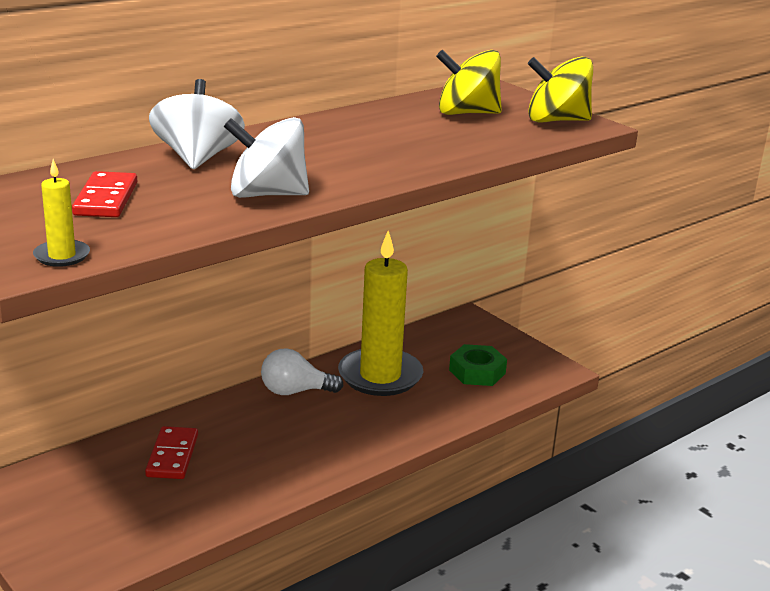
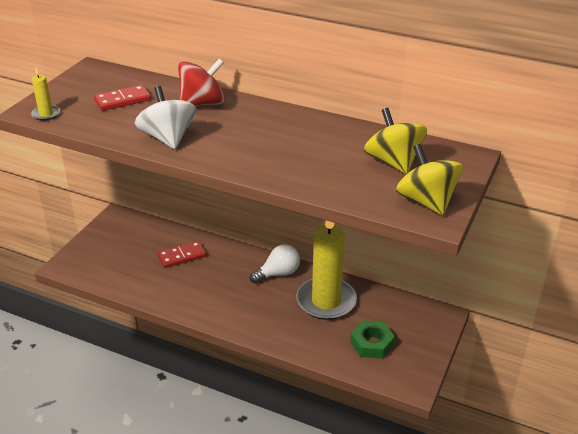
camera: 65 degrees right, 10 degrees up
white spinning top [149,79,245,169] -> red spinning top [178,58,225,106]
white light bulb [261,348,344,395] -> white light bulb turned 90 degrees clockwise [250,244,300,284]

